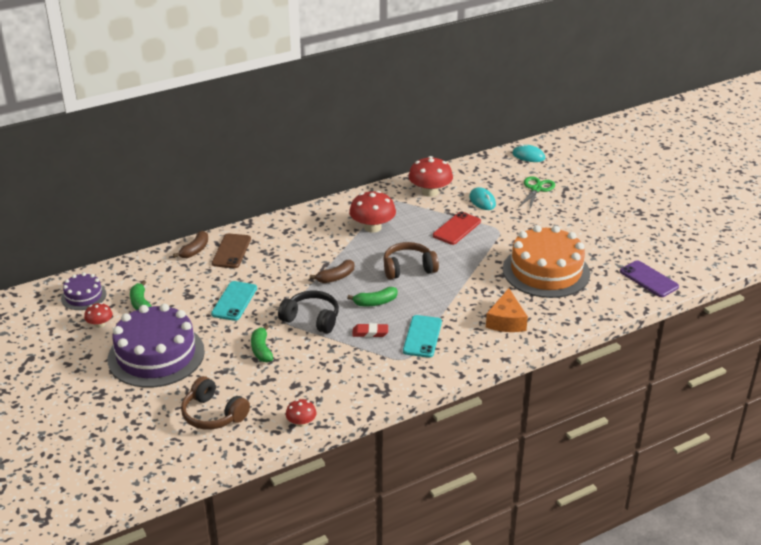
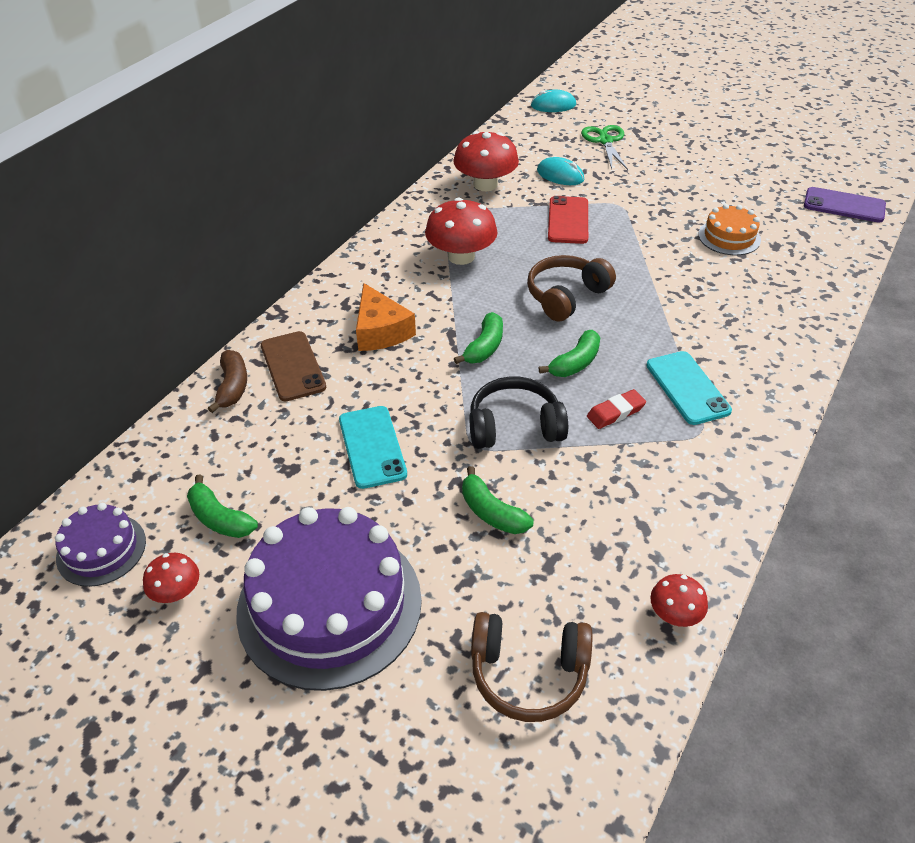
camera: 30 degrees left, 10 degrees up
brown banana [310,260,354,283] -> green banana [454,312,503,364]
orange cheese [486,288,528,332] -> orange cheese moved to [356,283,416,351]
orange cake [503,225,590,298] -> orange cake [698,204,761,255], size x0.50

